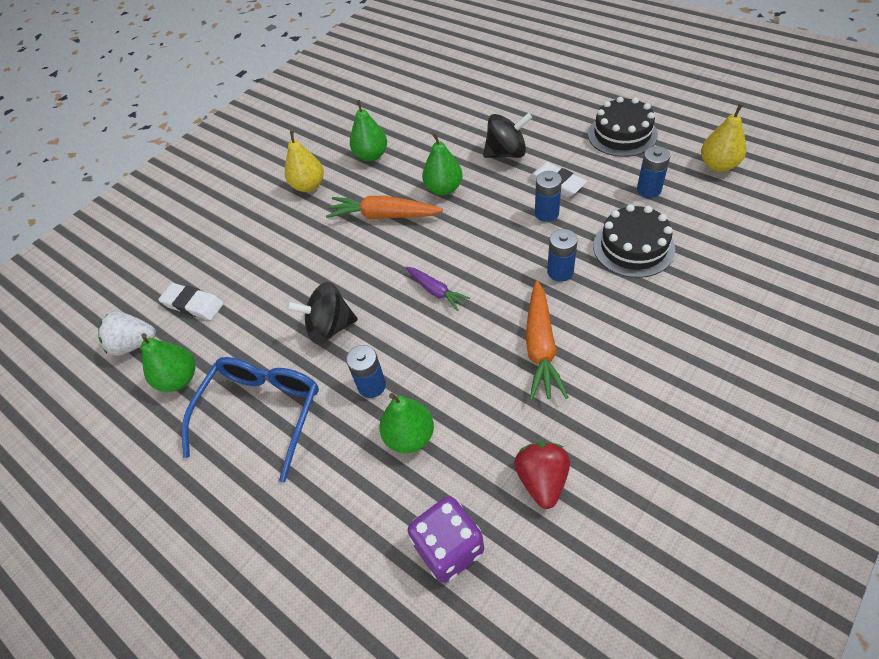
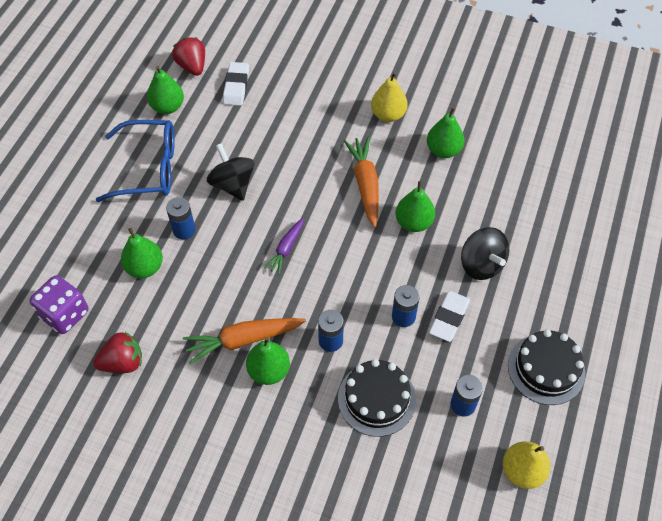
camera: 65 degrees right, 5 degrees up
white strawberry [98,312,156,356] -> red strawberry [172,38,205,76]
none -> green pear [246,337,290,385]

